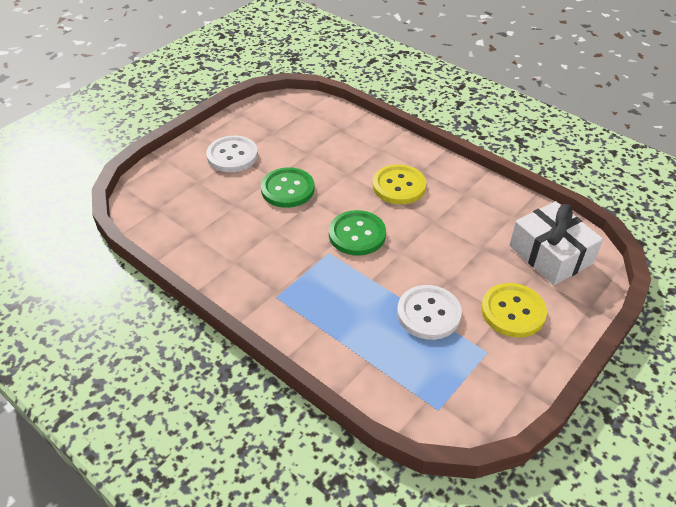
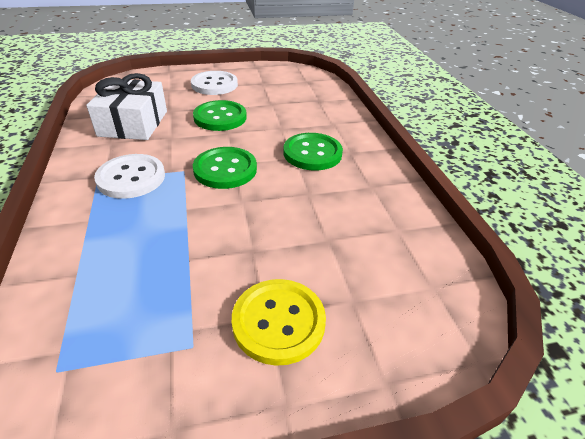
camera: 35 degrees right, 5 degrees down
yellow button [373,165,426,204] -> green button [284,133,343,170]
white button [397,285,462,340] -> white button moved to [94,154,165,199]
white gift [509,201,603,285] -> white gift moved to [86,73,167,140]

